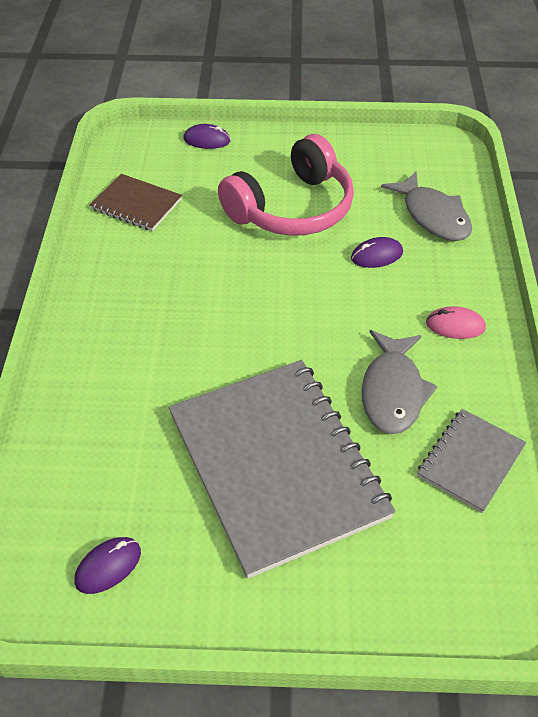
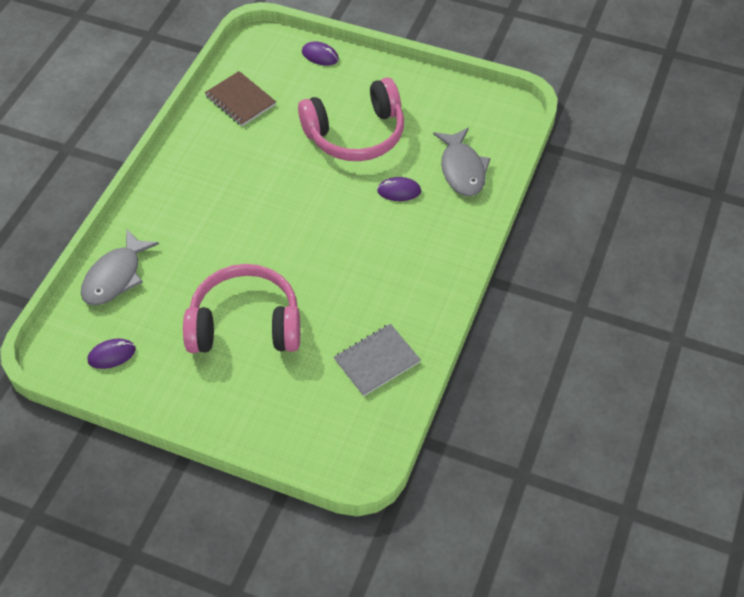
camera: 20 degrees right, 5 degrees up
grey notebook [169,360,396,579] -> pink headphones [183,264,300,353]
grey fish [362,330,438,434] -> grey fish moved to [81,228,159,305]
pink mouse [426,306,486,339] -> none

